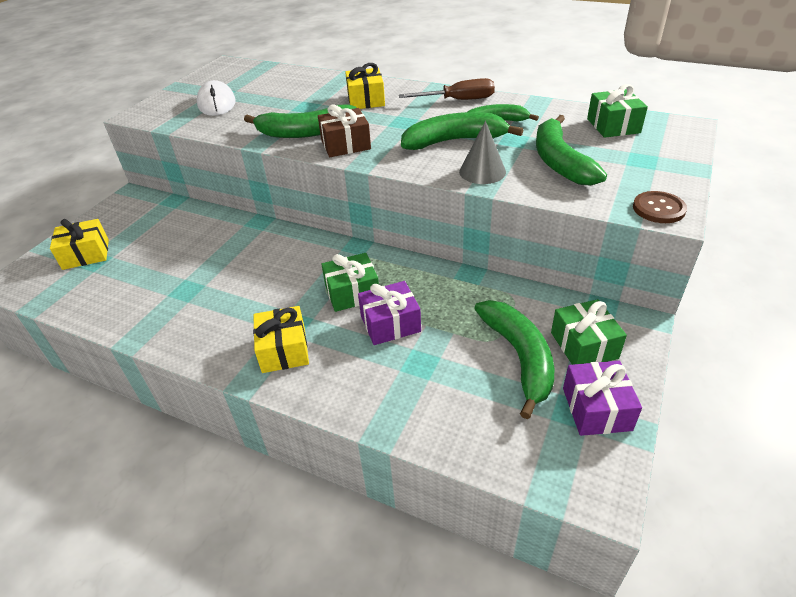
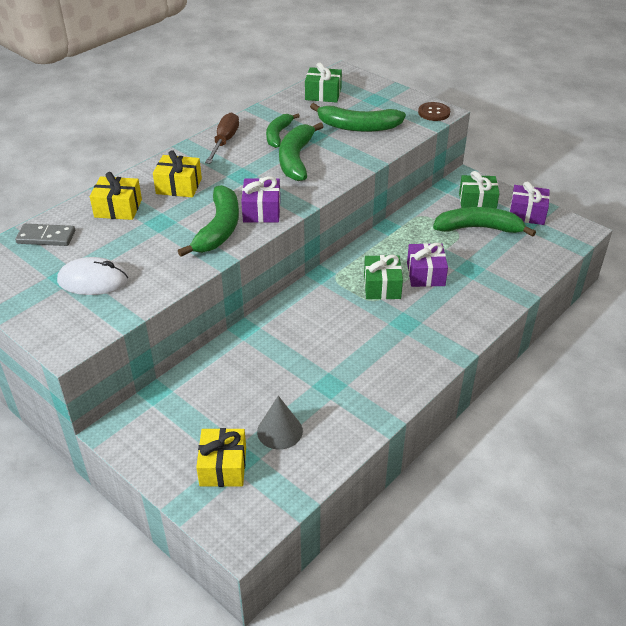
camera: 75 degrees left, 0 degrees up
yellow gift [253,306,309,373] -> yellow gift moved to [90,172,142,220]
brown gift [318,105,371,157] -> purple gift [241,176,280,223]
grey cone [459,121,506,184] -> grey cone moved to [257,396,303,450]
none -> grey domino [15,224,75,246]

